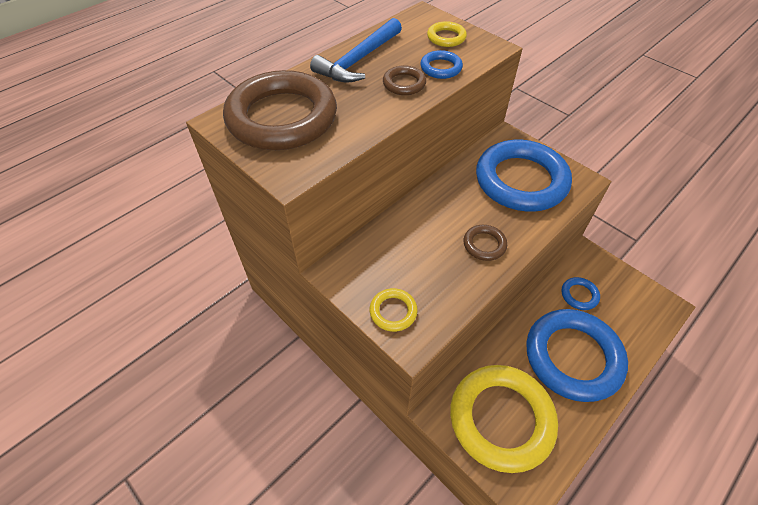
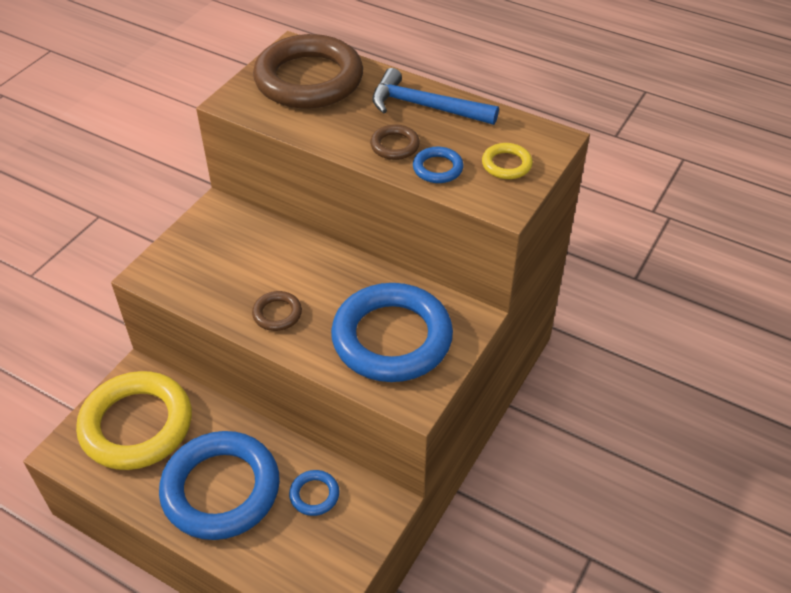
camera: 75 degrees right, 5 degrees down
yellow ring [369,288,418,332] -> none

